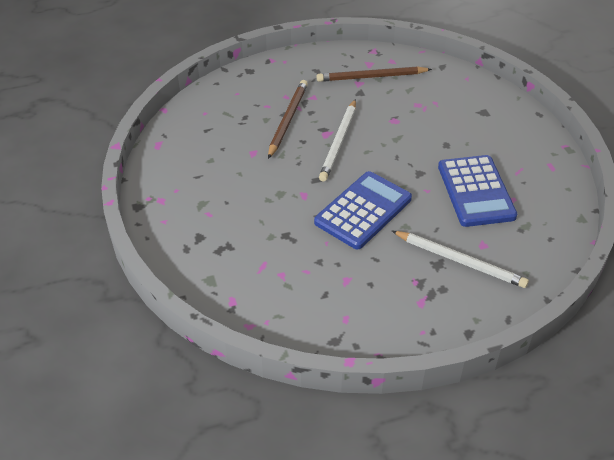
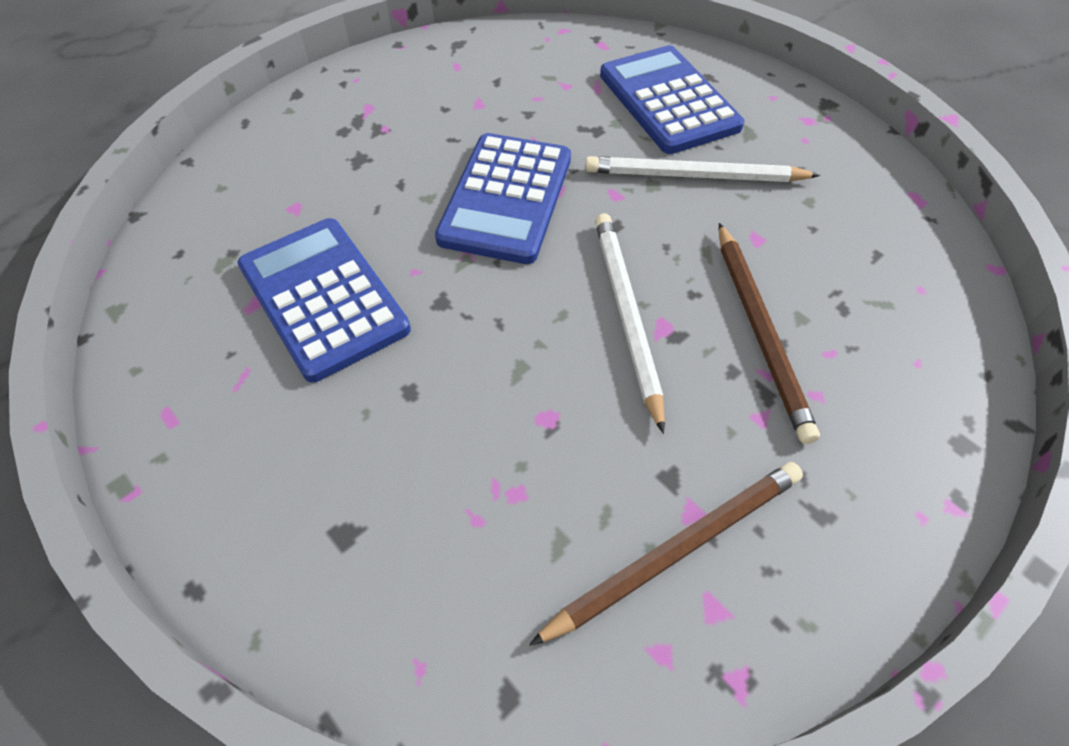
camera: 155 degrees right, 10 degrees up
white pencil [392,231,529,288] -> white pencil moved to [585,156,820,182]
none -> blue calculator [600,45,744,154]

